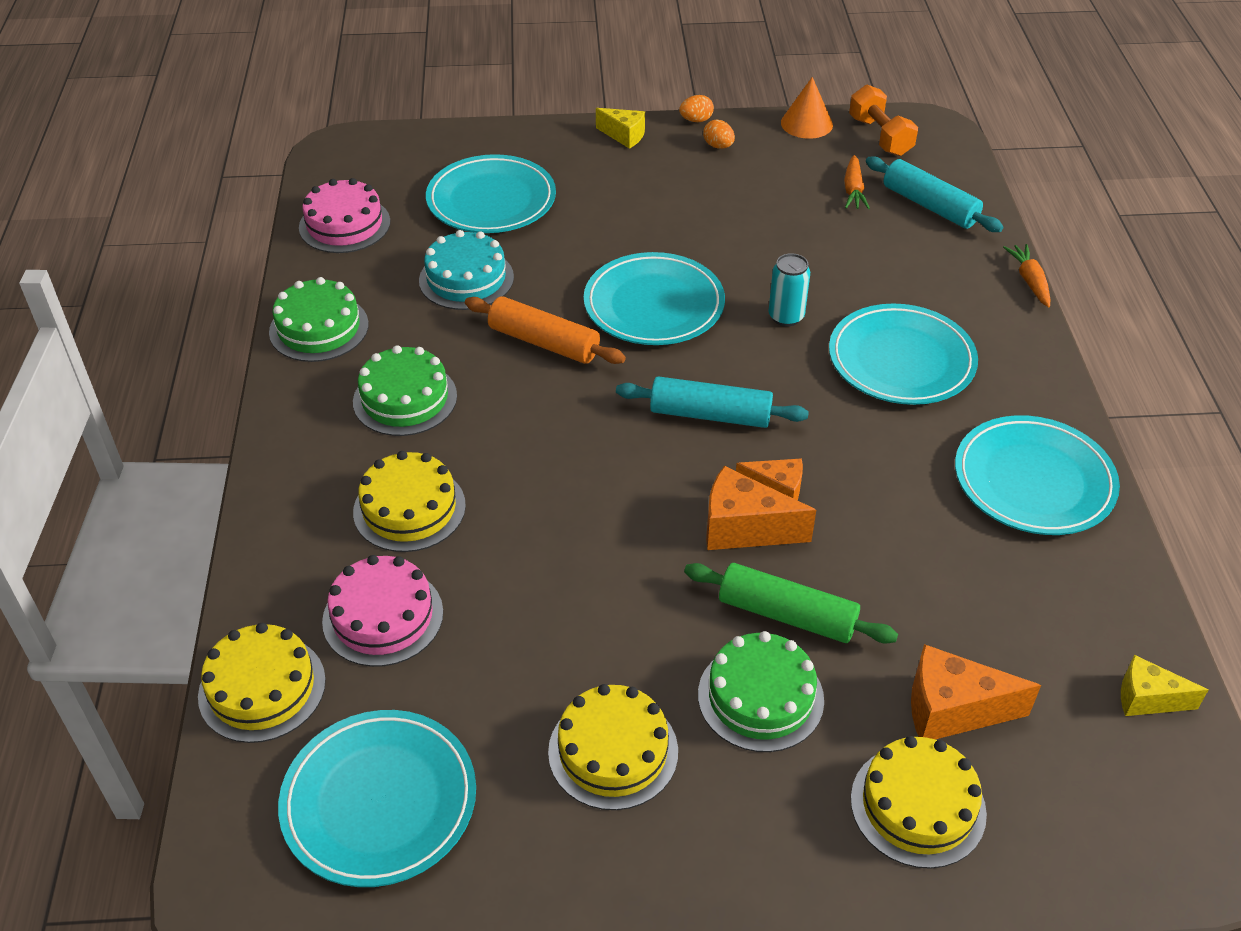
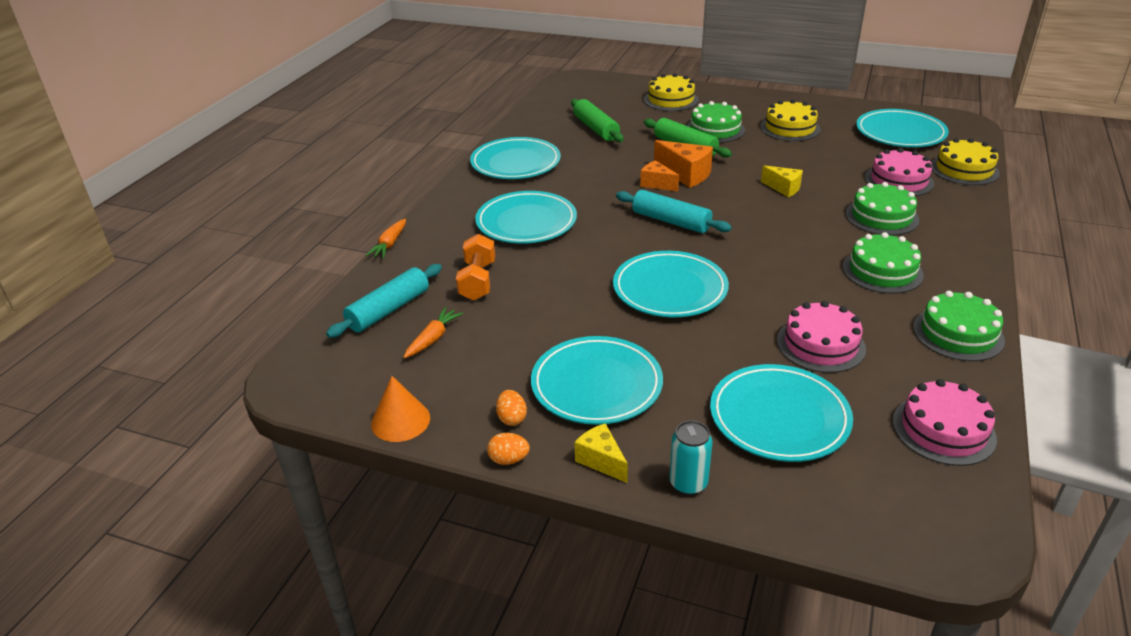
camera: 155 degrees left, 10 degrees down
yellow cake [353,451,466,552] -> green cake [846,182,919,235]
turquoise cake [419,230,514,310] -> pink cake [777,301,866,373]
orange rolling pin [465,296,626,364] -> none
turquoise can [769,253,810,327] -> turquoise can moved to [669,420,712,495]
orange dumbbell [849,85,918,156] -> orange dumbbell moved to [456,234,495,300]
turquoise rolling pin [866,156,1003,232] -> turquoise rolling pin turned 60 degrees clockwise [326,264,442,338]
orange cheese [911,644,1041,739] -> none
yellow cheese [1121,655,1208,716] -> yellow cheese moved to [761,165,803,197]
none -> turquoise plate [531,336,663,425]
none -> green rolling pin [571,99,624,142]

